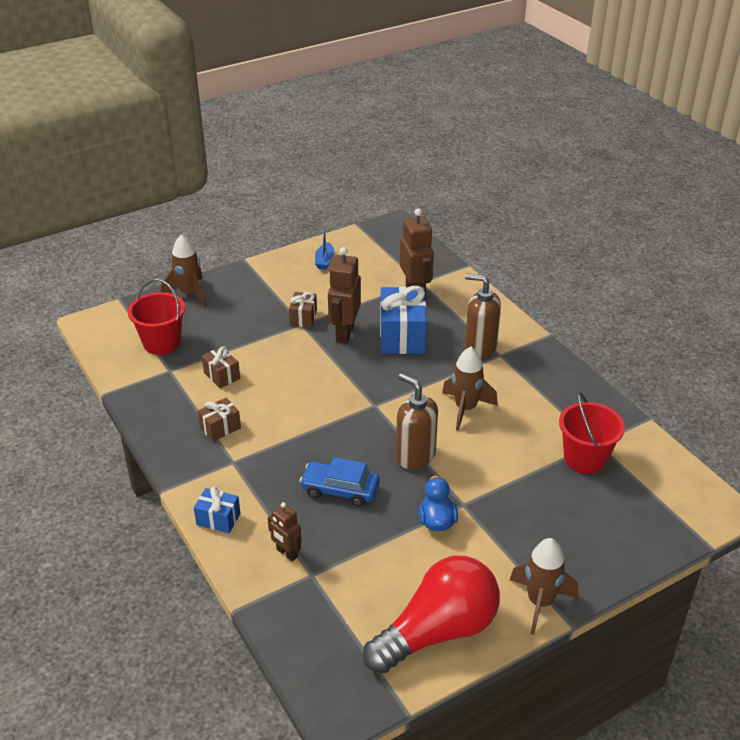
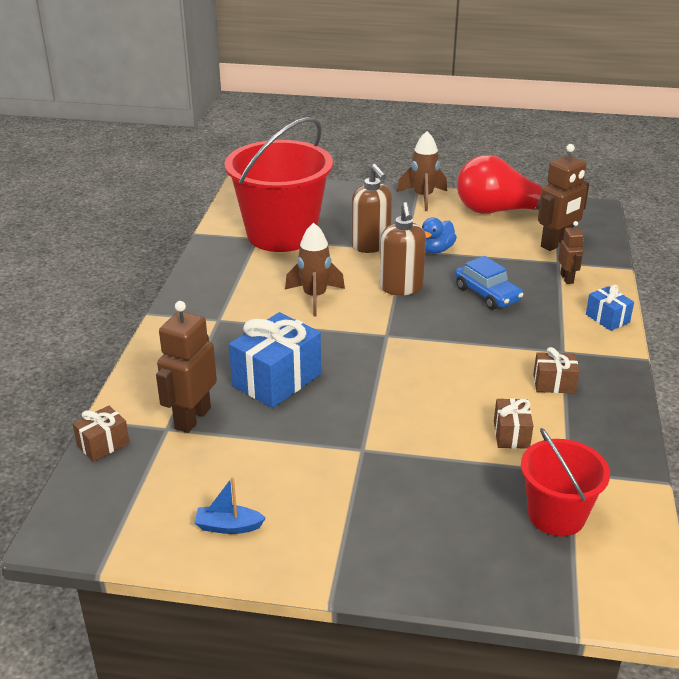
camera: 140 degrees left, 5 degrees down
brown rocket [161,234,207,307] -> none
brown gift [289,292,317,327] -> brown gift moved to [72,406,130,462]
blue boat [315,225,334,270] -> blue boat turned 135 degrees counterclockwise [194,477,266,534]
brown robot [328,247,361,343] -> brown robot moved to [538,144,589,251]
brown soap dispenser [465,273,501,359] -> brown soap dispenser moved to [351,164,392,253]
red bucket [559,392,625,474] -> red bucket [225,117,333,252], size x1.83

